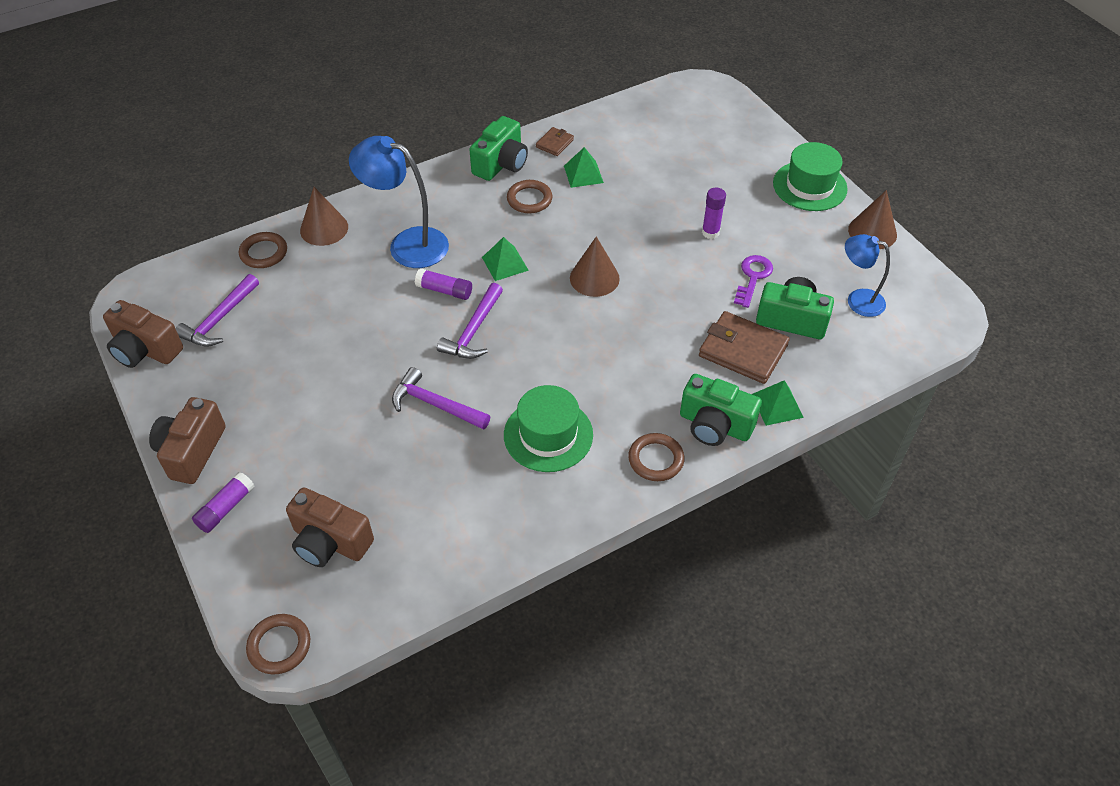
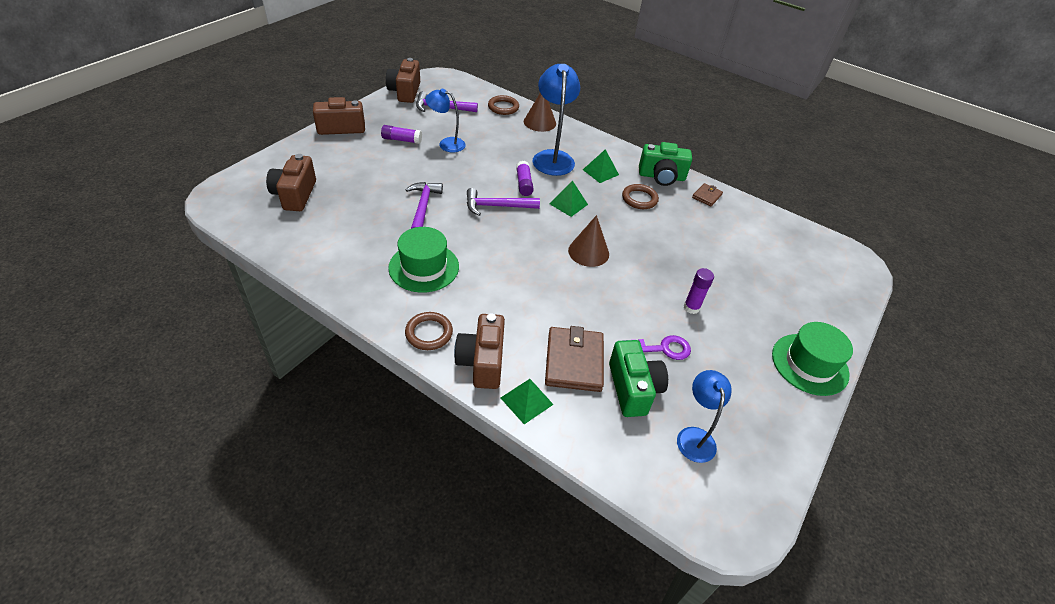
camera: 60 degrees right, 5 degrees down
purple glue stick [192,472,254,533] -> purple glue stick moved to [381,125,422,144]
brown ring [246,614,310,675] -> none
brown wallet [536,127,574,156] -> brown wallet turned 60 degrees counterclockwise [692,183,723,207]
green pyramid [564,147,604,188] -> green pyramid moved to [583,149,619,183]
green camera [680,374,762,446] -> brown camera [454,313,505,389]
brown cone [848,190,897,249] -> none
none -> blue lamp [425,89,466,152]

